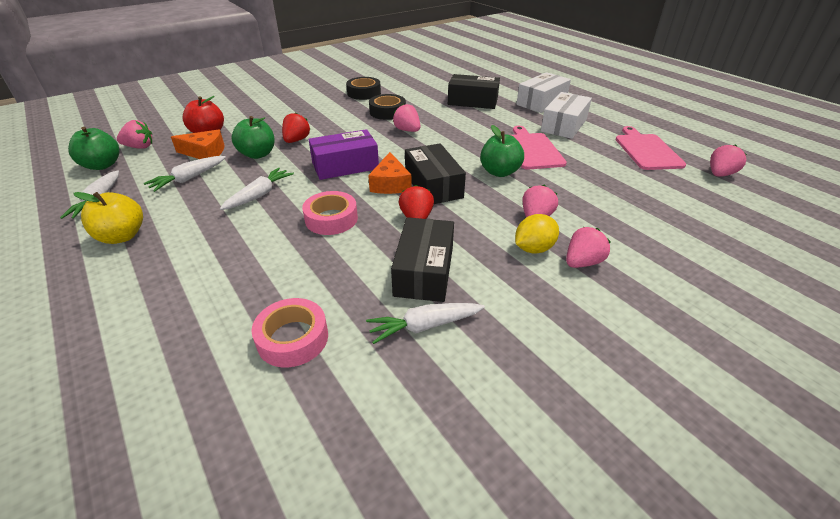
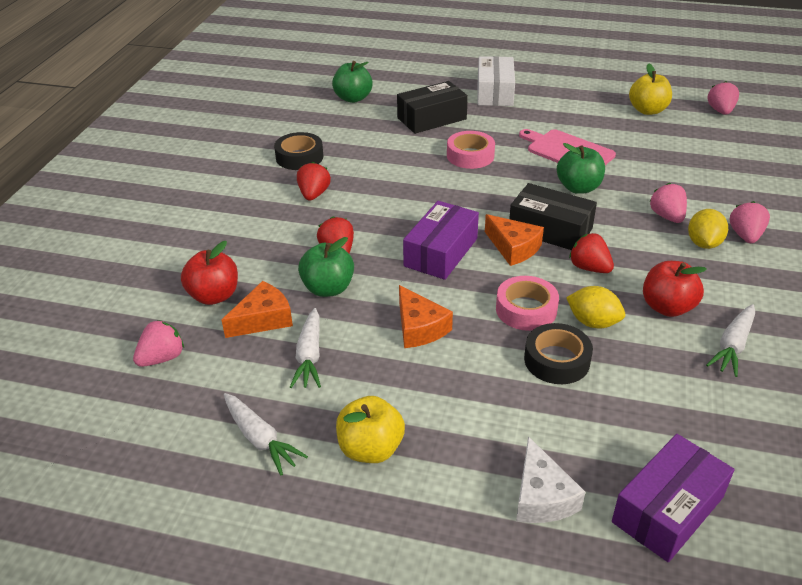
camera: 40 degrees left, 0 degrees up
green apple [68,127,119,170] -> green apple moved to [332,61,373,103]
white carrot [220,168,294,210] -> orange cheese [399,285,453,348]
pink tape [251,298,328,367] -> pink tape moved to [447,131,495,169]
black tape [369,94,406,120] -> black tape moved to [524,323,593,384]
black box [391,217,454,302] -> red apple [643,261,707,317]
pink strawberry [393,104,420,132] -> none
white box [541,92,592,139] -> none
pink cutting board [615,126,686,170] -> yellow apple [629,64,672,115]
none -> red strawberry [297,162,331,201]
none -> white cheese [516,436,585,523]
none -> yellow lemon [566,286,625,328]
none -> purple box [612,434,735,562]

